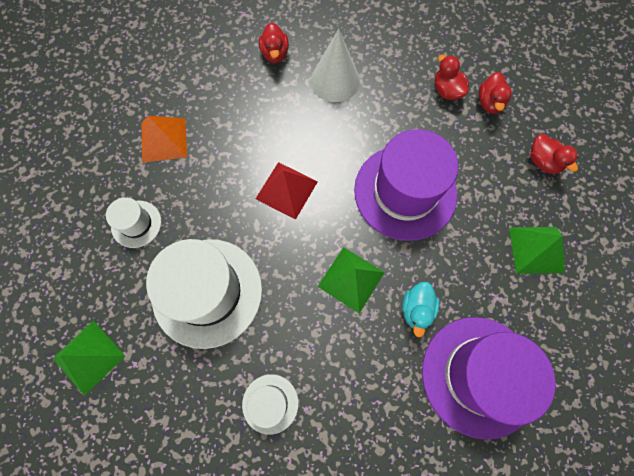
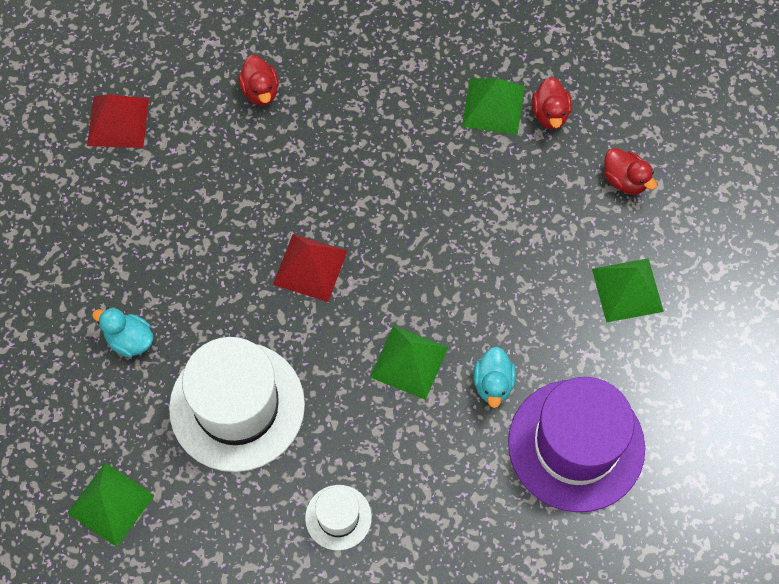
camera: 10 degrees left, 5 degrees down
white hat [106,197,161,248] -> turquoise duck [92,308,153,358]
orange pyramid [141,116,187,163] -> none
white cone [311,29,360,102] -> none
purple hat [354,129,458,241] -> none
red duck [435,54,469,100] -> green pyramid [462,78,525,135]
none -> red pyramid [87,94,149,148]

